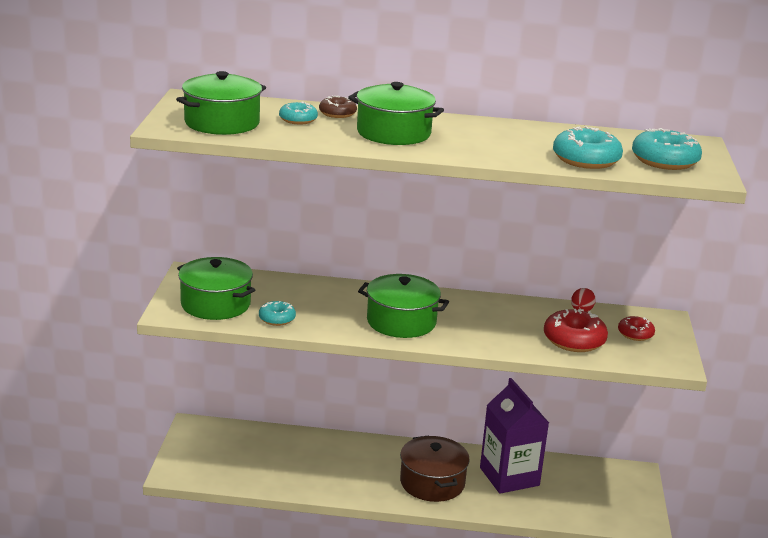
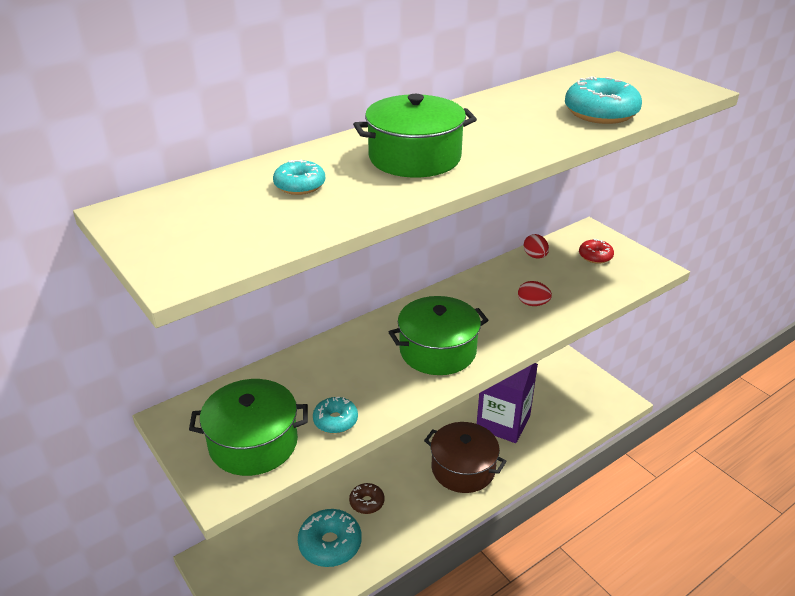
camera: 40 degrees left, 10 degrees up
green pot [176,71,266,135] -> none
brown donut [319,96,357,118] -> brown donut moved to [349,483,385,514]
red donut [544,309,608,352] -> none
turquoise donut [632,128,702,170] -> turquoise donut moved to [298,509,362,567]
none -> red egg [518,281,552,306]

